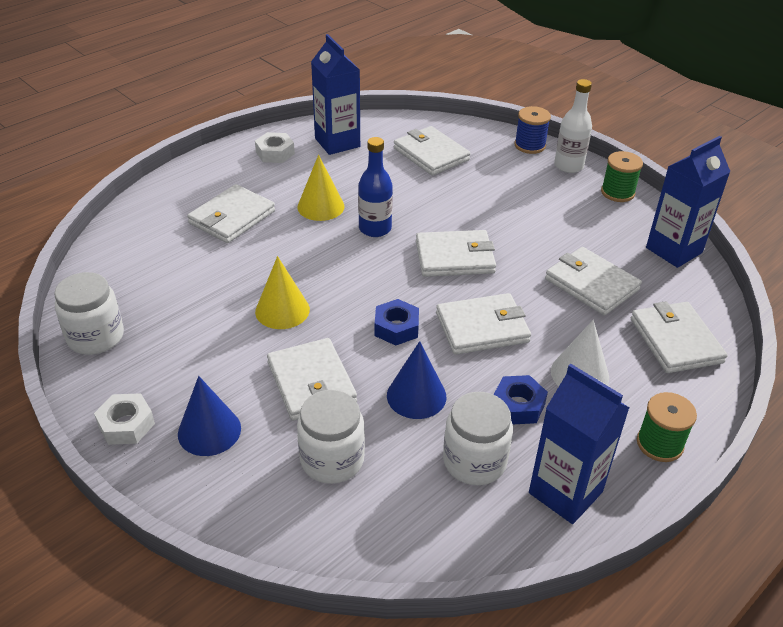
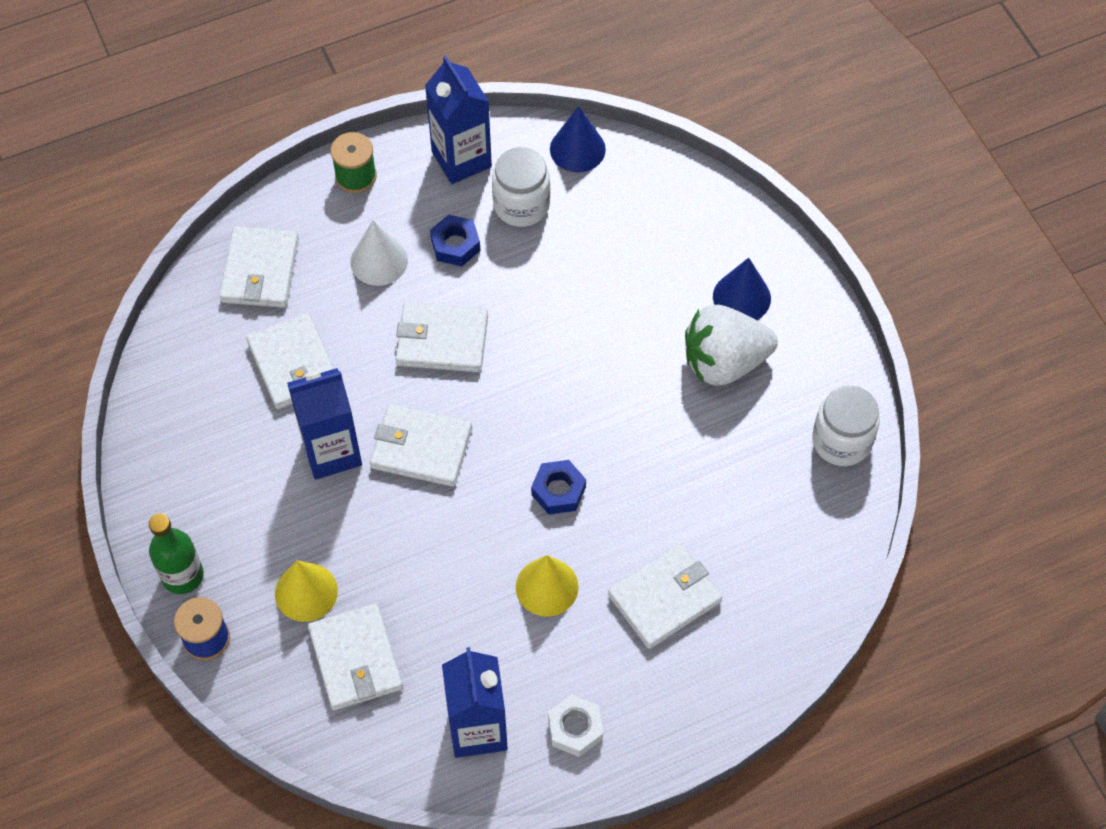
camera: 160 degrees left, 20 degrees up
white nut [94,393,155,445] -> none
yellow cone [255,256,310,329] -> yellow cone moved to [275,560,338,622]
white wallet [267,338,357,421] -> none
white jar [297,390,365,484] -> none
blue bottle [358,137,393,237] -> none
blue nut [375,299,419,346] -> blue nut moved to [531,460,586,515]
blue cone [387,341,446,419] -> blue cone moved to [550,106,606,173]
white bottle [554,79,592,173] -> green bottle [149,513,204,594]
green spool [601,151,643,202] -> none
blue carton [646,136,730,268] -> blue carton moved to [287,368,362,480]
none -> white strawberry [685,305,778,386]

